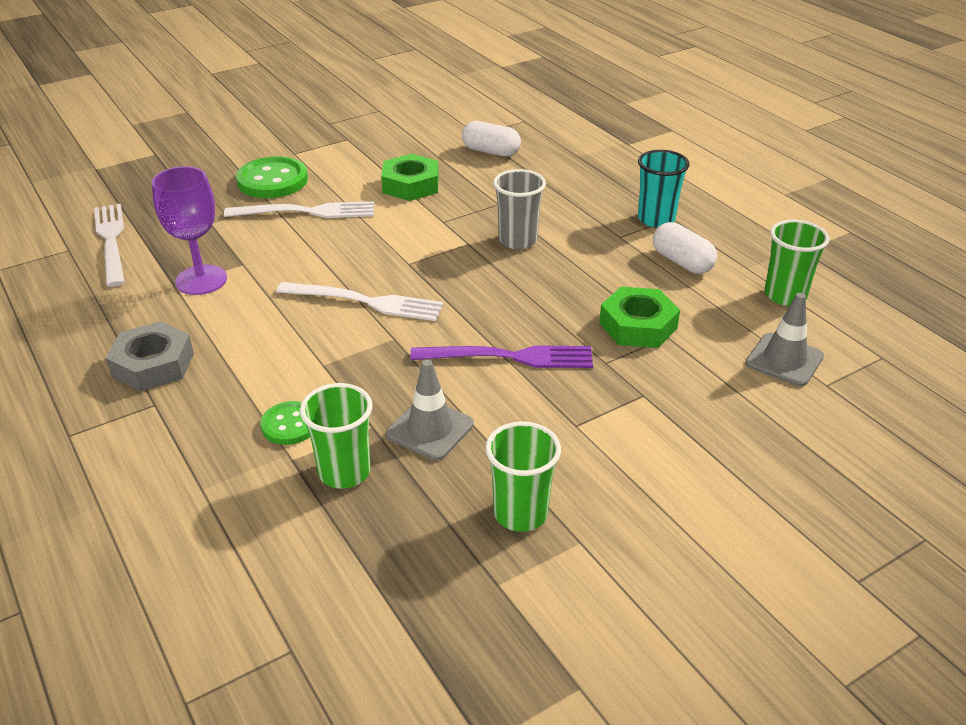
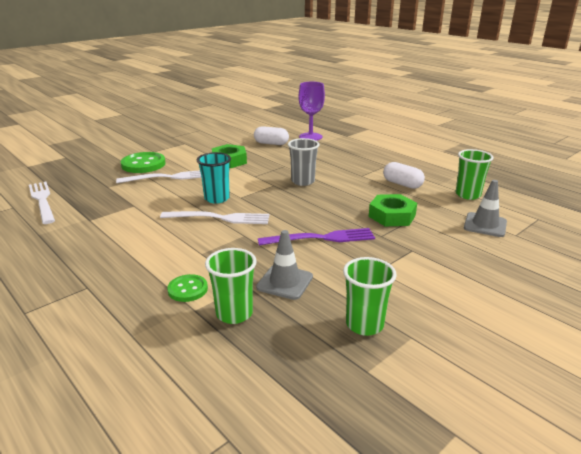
camera: 10 degrees left, 10 degrees down
grey nut [106,321,194,392] -> none
purple goblet [152,166,227,295] -> purple goblet moved to [299,82,325,141]
turquoise cup [638,150,690,228] -> turquoise cup moved to [197,152,231,204]

